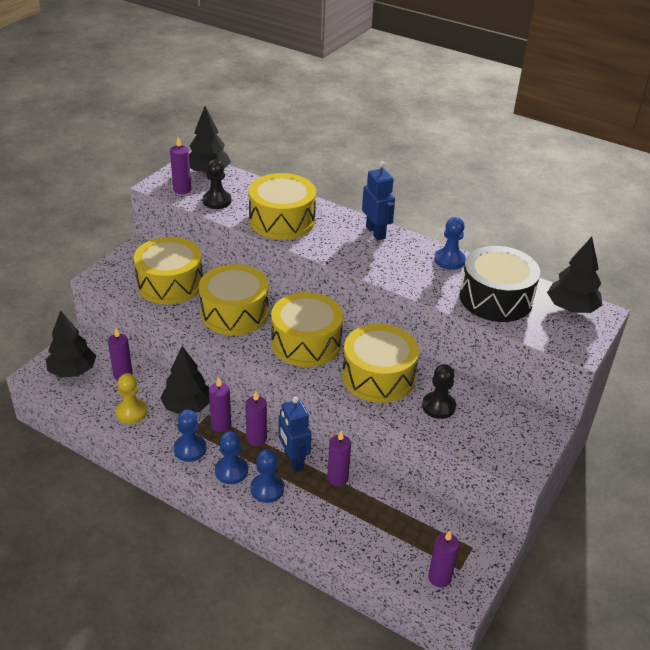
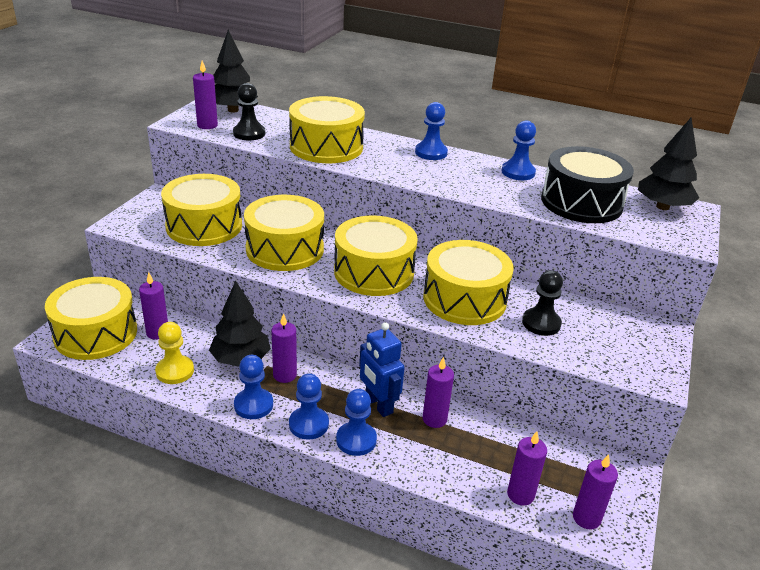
camera: 10 degrees left, 5 degrees down
black tree [46,310,96,378] -> yellow drum [45,277,137,360]
purple candle [245,391,267,446] -> purple candle moved to [507,431,547,505]
blue robot [362,161,395,240] -> blue pawn [415,102,448,160]

